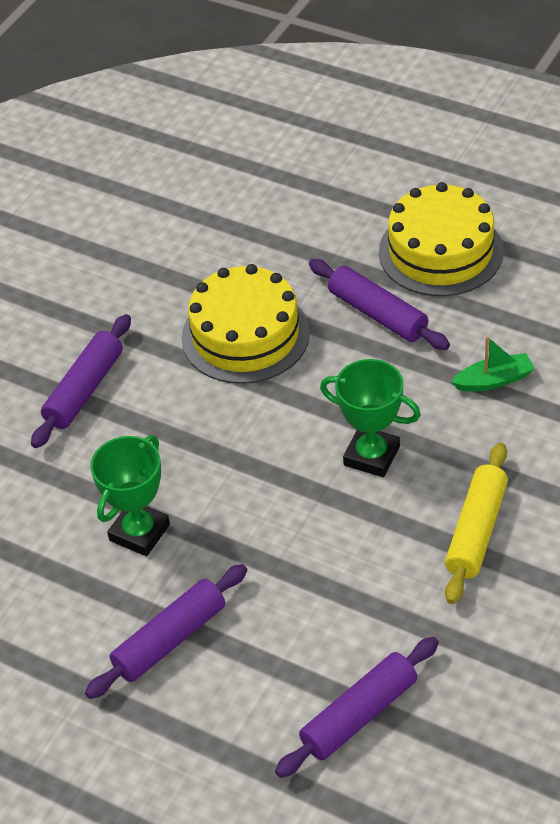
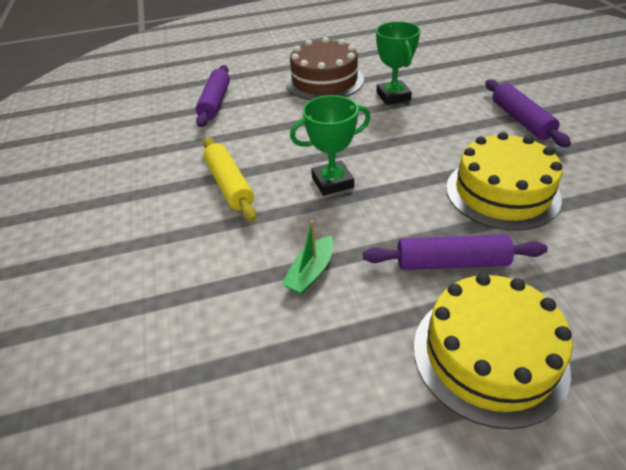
camera: 135 degrees right, 5 degrees down
purple rolling pin [85,564,247,699] -> brown cake [286,37,364,100]

